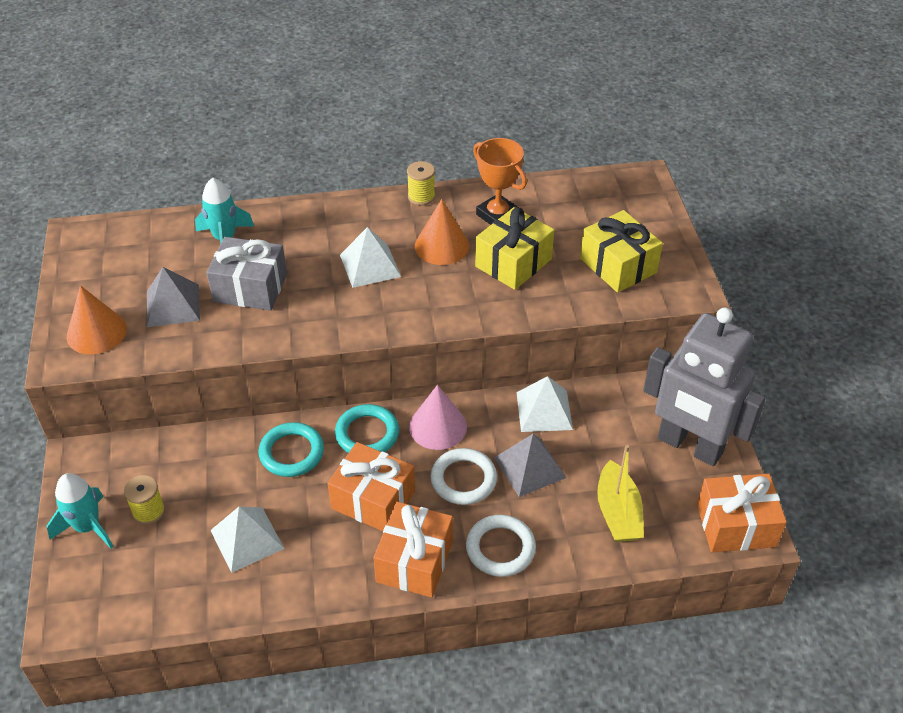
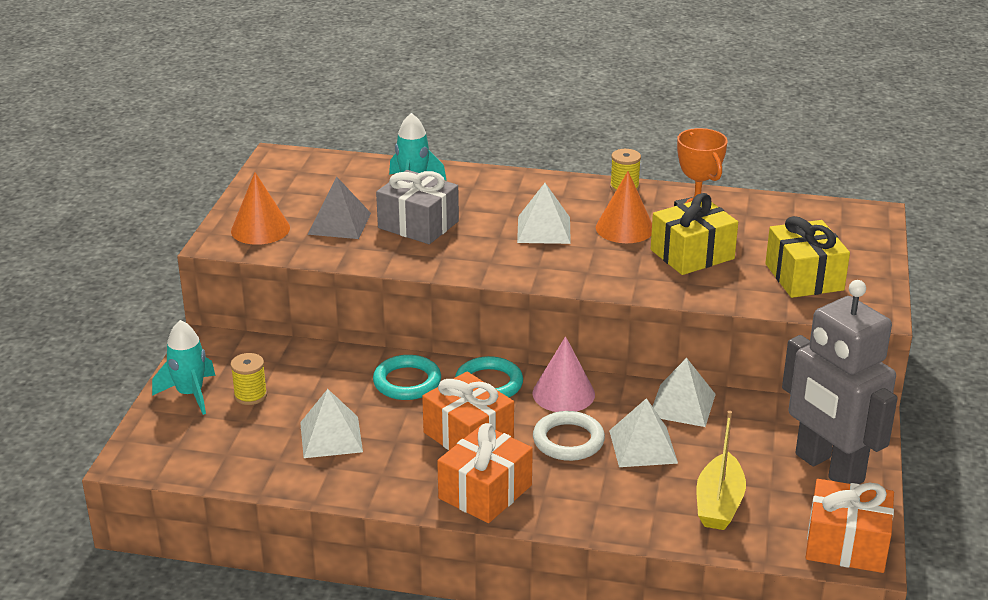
camera: 20 degrees right, 15 degrees down
white ring [466,515,536,577] -> none
grey pyramid [494,434,567,497] -> white pyramid [609,398,678,467]

